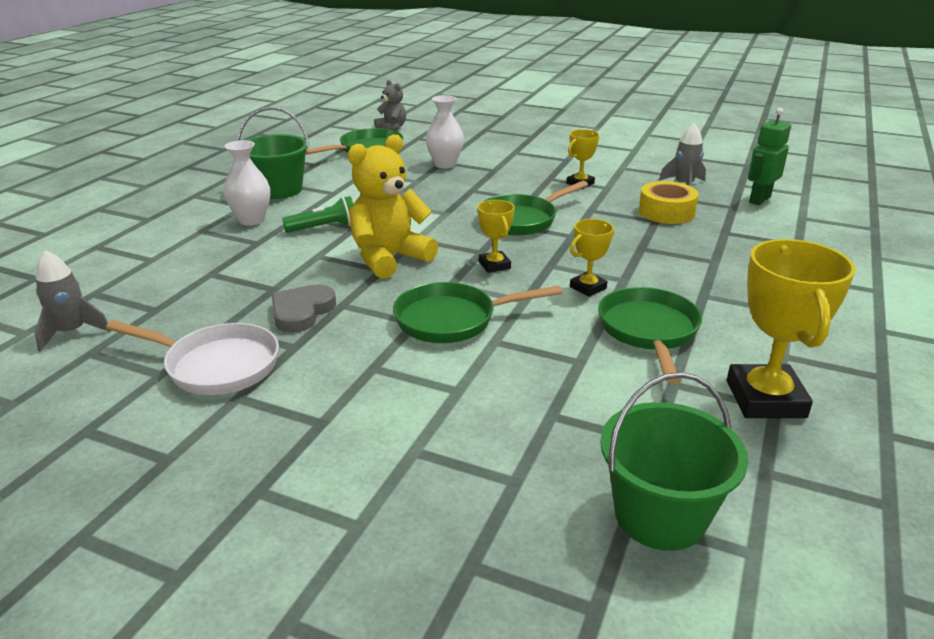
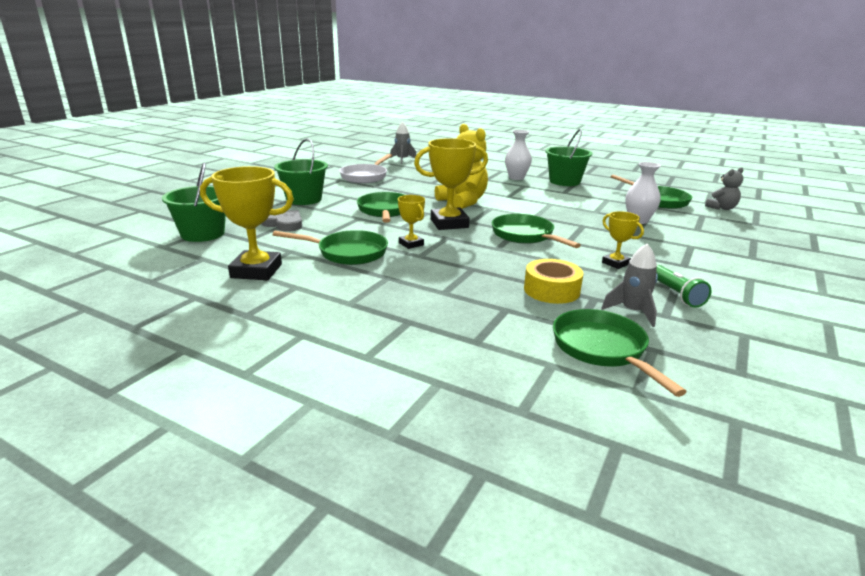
camera: 95 degrees right, 5 degrees down
grey heart [272,284,336,333] -> grey heart moved to [262,210,302,232]
green flashlight [282,196,354,233] -> green flashlight moved to [656,265,712,308]
yellow trophy [478,200,515,273] -> yellow trophy [414,138,488,230], size x1.86
green robot [748,108,791,205] -> green pan [553,309,687,397]
none -> green bucket [274,138,328,205]

